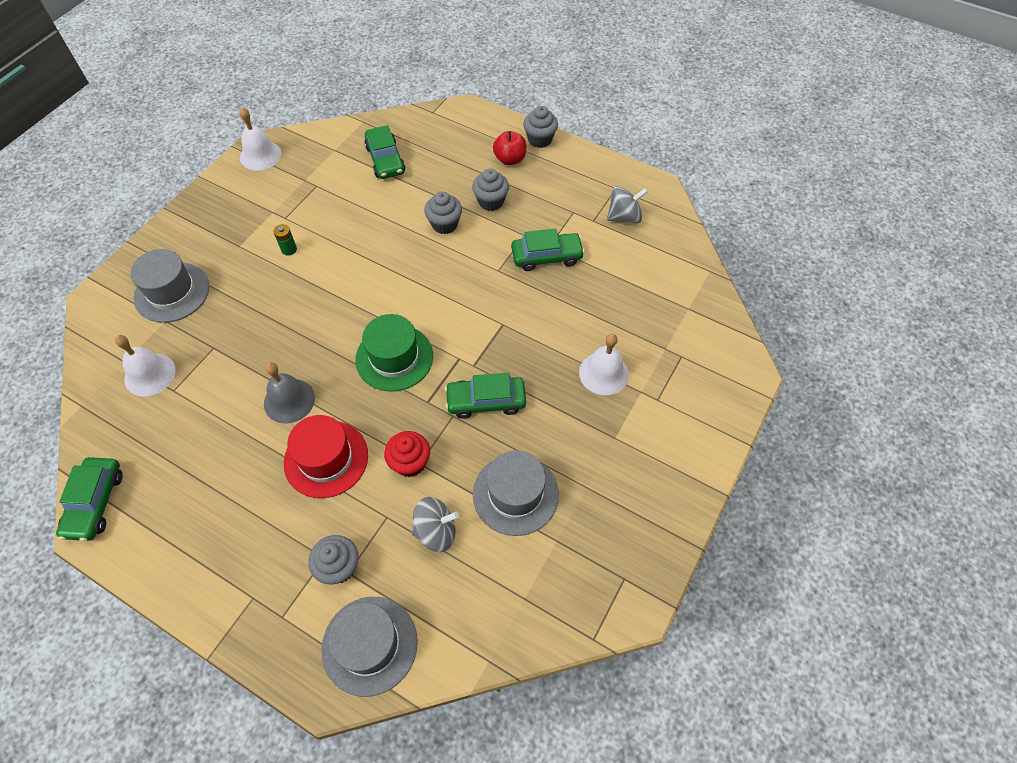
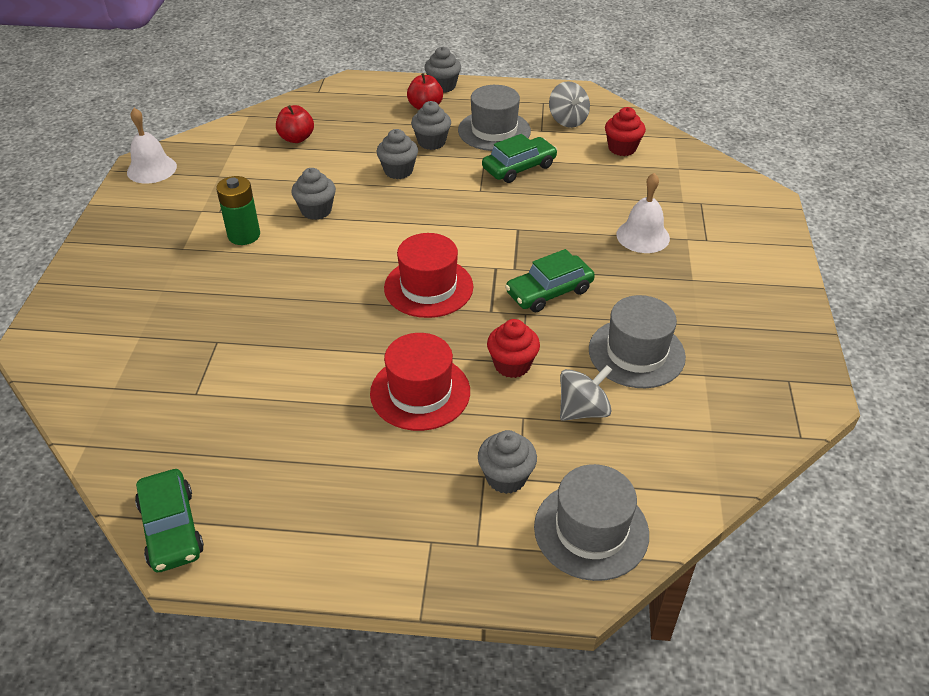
camera: 25 degrees left, 15 degrees down
white bell [115,335,176,397] -> none
grey hat [130,249,209,323] -> grey hat moved to [458,85,531,151]
grey bell [264,362,315,424] -> none
green battery [273,224,297,256] -> green battery [216,176,260,245], size x1.76
green hat [355,314,433,392] -> red hat [384,233,473,318]
green car [364,125,406,179] -> red apple [276,105,314,143]
grey spinning top [607,186,648,224] -> grey spinning top turned 105 degrees clockwise [549,81,590,128]
none -> grey cupcake [291,168,336,220]
none -> red cupcake [605,107,646,156]

